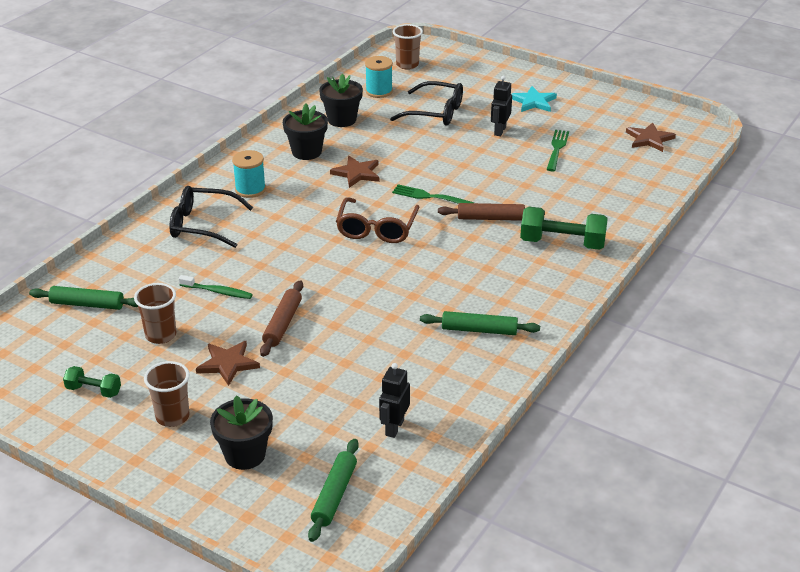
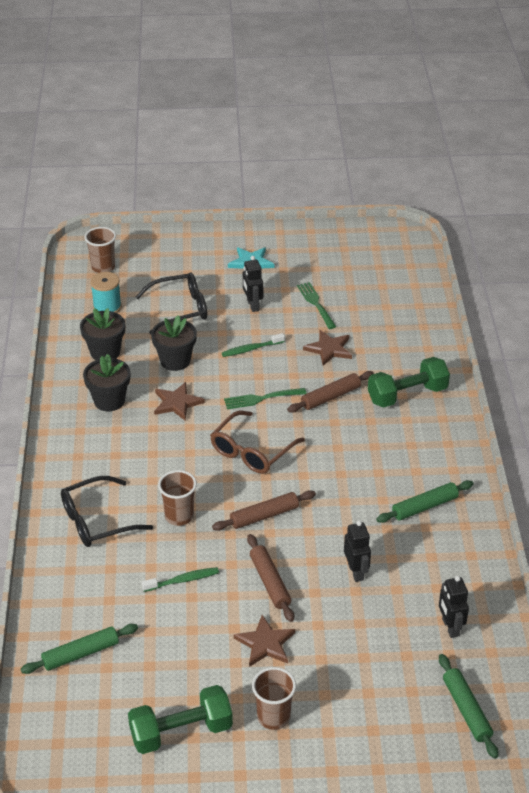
camera: 35 degrees left, 5 degrees up
green dumbbell [63,366,121,398] -> green dumbbell [128,685,233,754], size x1.81
brown cup [134,283,176,344] -> brown cup moved to [158,470,197,526]
black flower pot [210,395,273,470] -> black flower pot moved to [151,315,197,371]
turquoise spool [232,150,266,198] -> none
brown glasses [336,197,419,243] -> brown glasses turned 60 degrees clockwise [210,411,305,474]
brown star [626,122,676,152] -> brown star moved to [303,330,352,366]
none -> brown rolling pin [212,490,316,531]
none -> green toothbrush [222,333,285,357]
none -> black robot [344,521,371,582]

